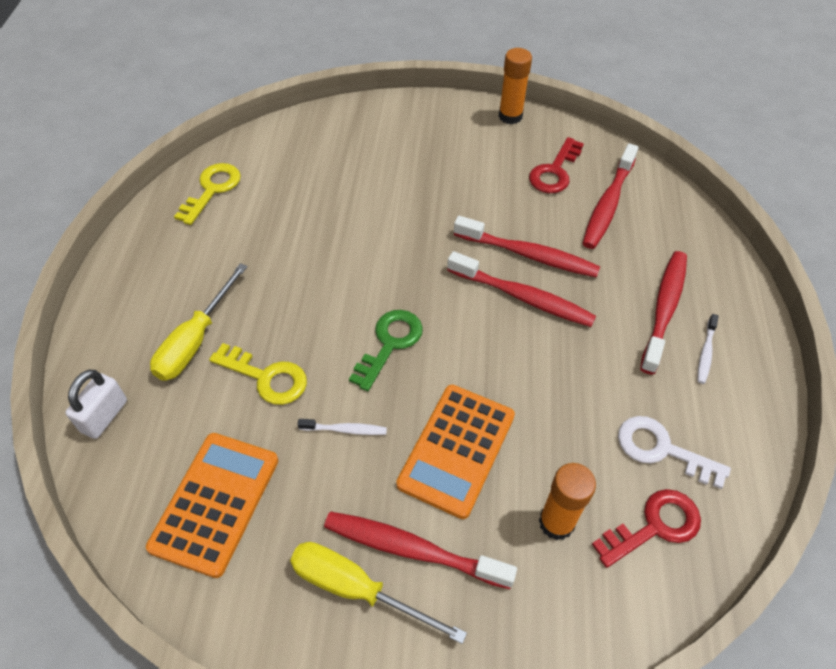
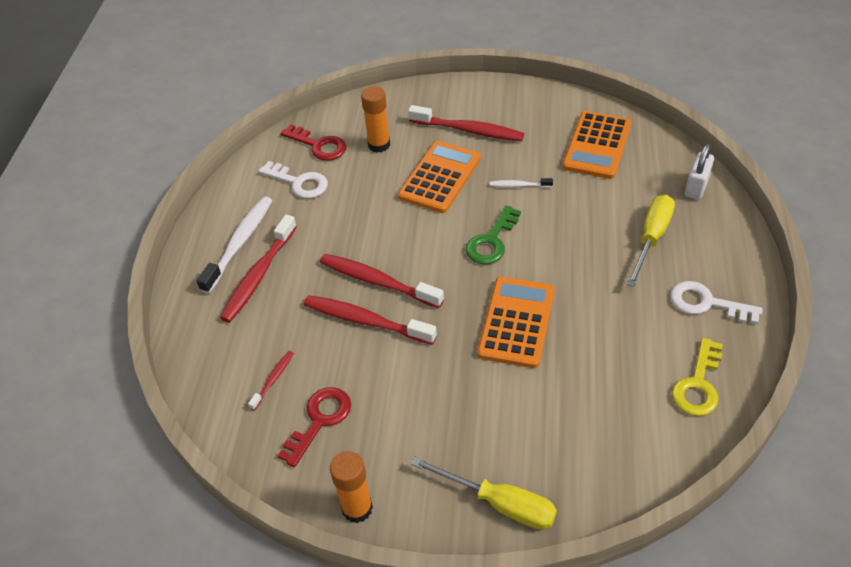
camera: 175 degrees left, 5 degrees down
yellow key [209,343,307,405] -> none
yellow screwdriver [290,542,467,644] -> yellow screwdriver moved to [411,457,557,530]
red toothbrush [582,143,639,249] -> red toothbrush [248,351,294,410], size x0.50
red key [592,489,701,568] -> red key turned 120 degrees counterclockwise [281,124,346,161]
white toothbrush [697,314,719,384] -> white toothbrush [197,196,272,294], size x2.00
none -> orange calculator [477,277,555,368]
none -> white key [670,281,763,324]

